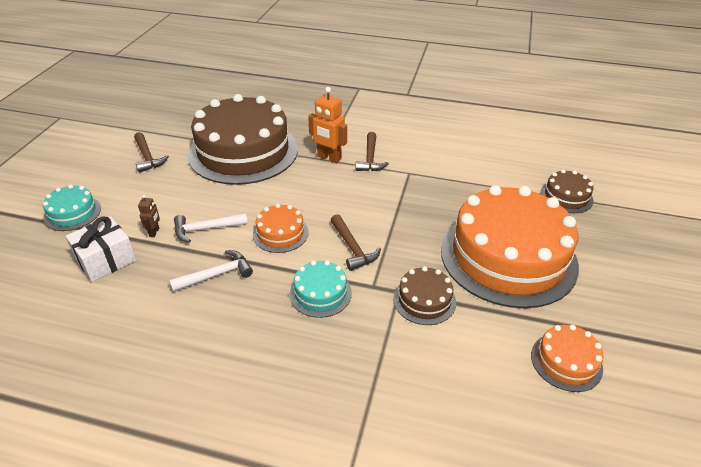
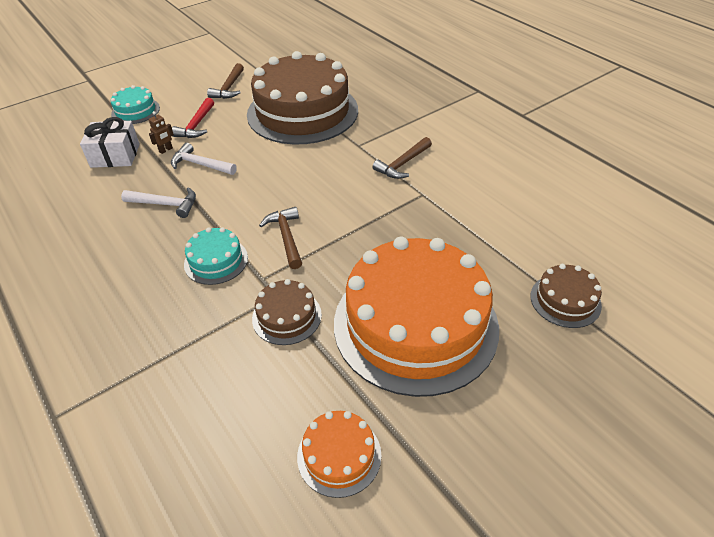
camera: 40 degrees right, 5 degrees up
orange cake [253,204,309,253] -> none
orange robot [308,87,347,163] -> none
brown hammer [331,214,381,271] -> brown hammer turned 150 degrees clockwise [259,207,302,269]
none -> red hammer [172,98,214,138]

